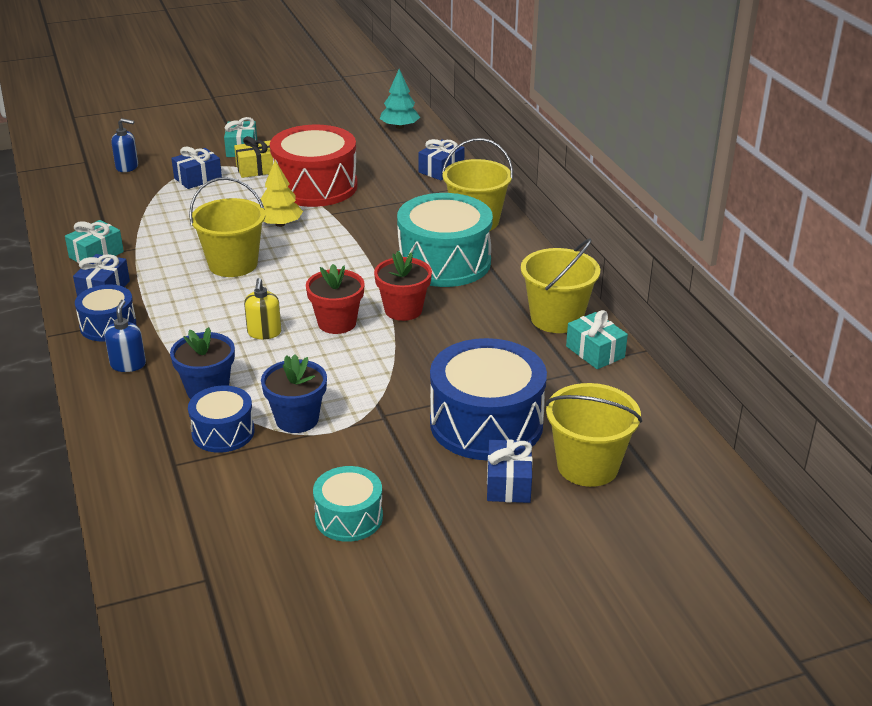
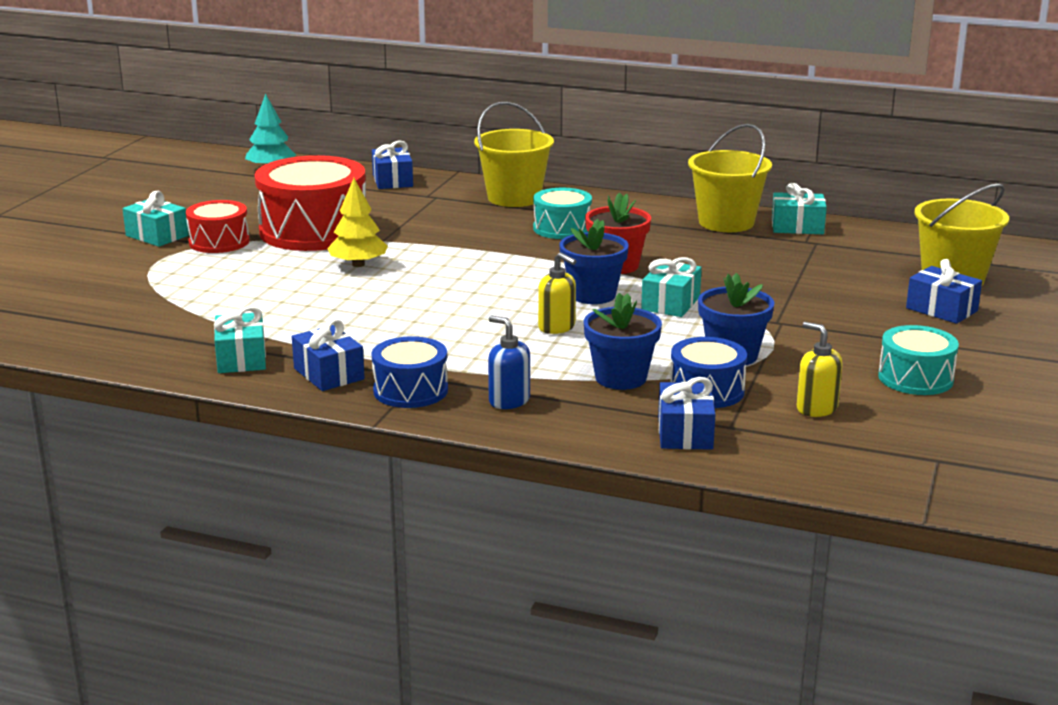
camera: 50 degrees left, 10 degrees down
blue soap dispenser [111,118,138,172] -> none
blue gift [171,147,222,189] -> blue gift moved to [658,377,715,450]
yellow bucket [189,177,265,277] -> none
yellow gift [234,136,273,178] -> red drum [186,200,250,253]
red flower pot [306,264,365,334] -> blue flower pot [559,219,629,304]
turquoise drum [397,193,493,287] -> turquoise drum [533,188,592,239], size x0.54
blue drum [430,338,547,461] -> none
none -> turquoise gift [641,257,702,317]
none -> yellow soap dispenser [797,322,842,417]

